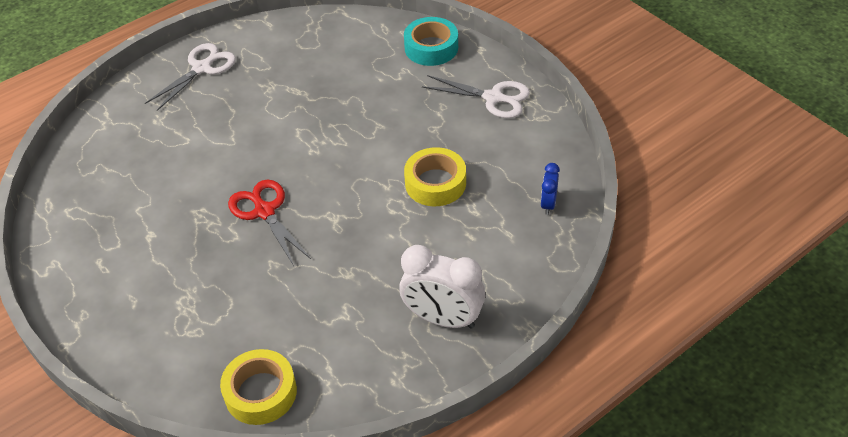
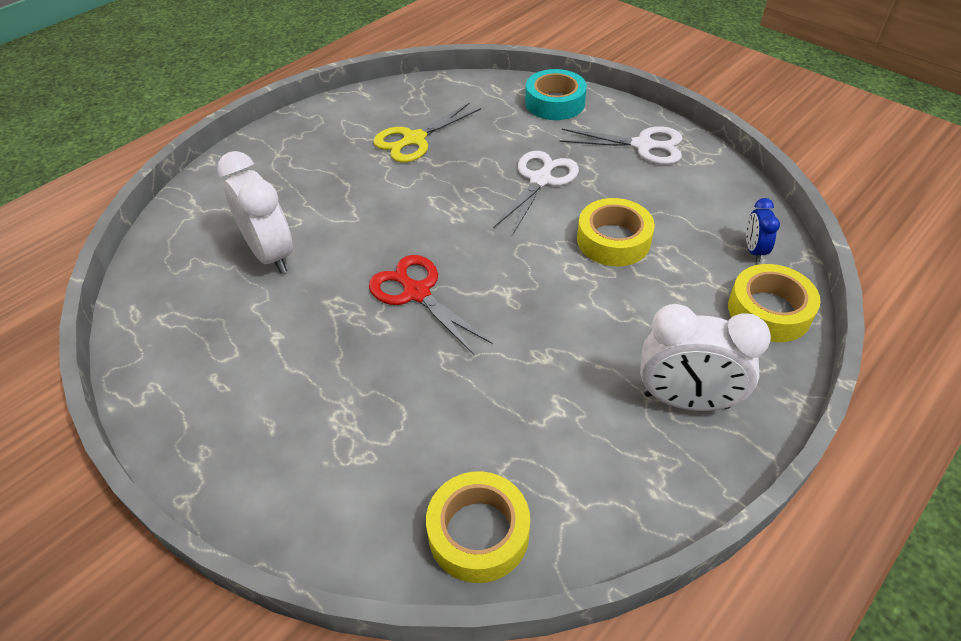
camera: 10 degrees left, 0 degrees up
white scissors [145,43,236,111] -> white scissors moved to [494,151,579,236]
none -> white clock [217,151,293,274]
none -> yellow scissors [373,102,481,162]
none -> yellow tape [728,264,821,342]

